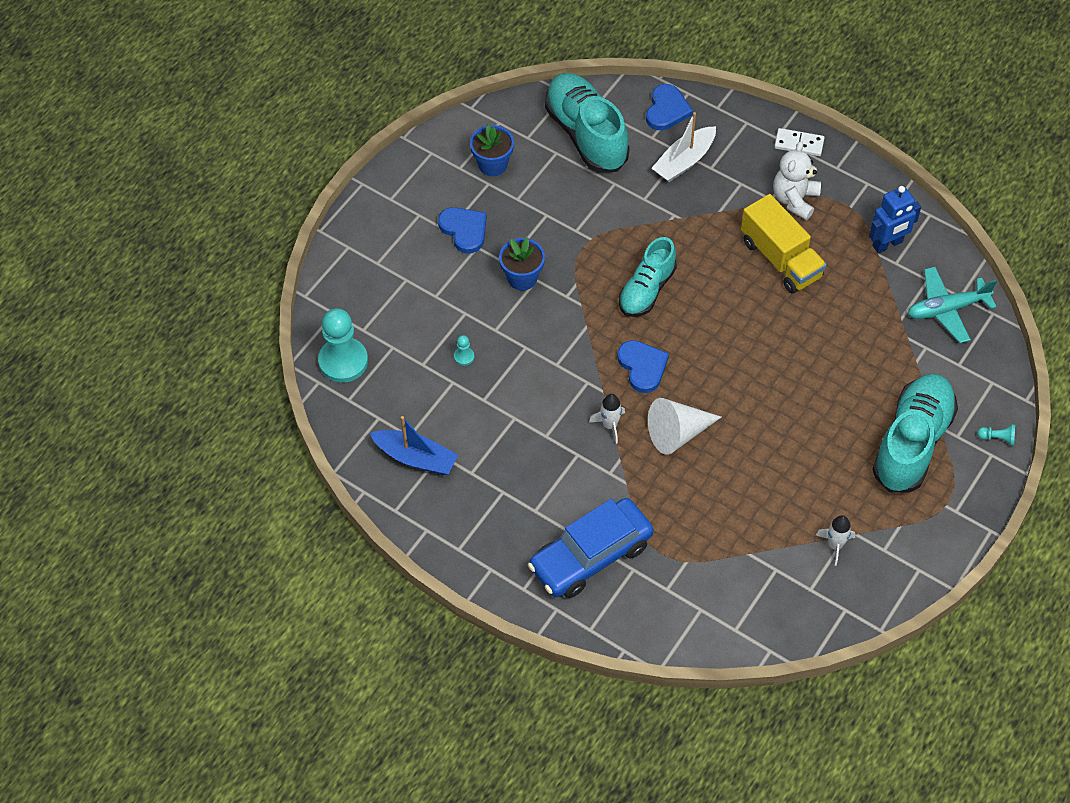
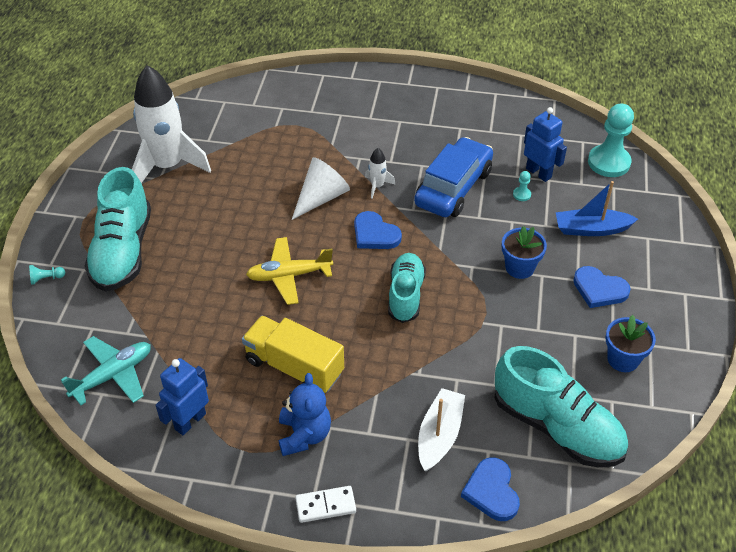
camera: 155 degrees right, 10 degrees down
blue boat [370,416,458,475] -> blue boat moved to [555,181,638,236]
blue car [528,498,653,598] -> blue car moved to [414,137,493,217]
white teddy bear [773,141,821,220] -> blue teddy bear [279,373,331,456]
white rocket [816,515,855,566] -> white rocket [132,65,211,183], size x2.45
none -> yellow plane [246,237,333,305]
none -> blue robot [524,107,567,182]

